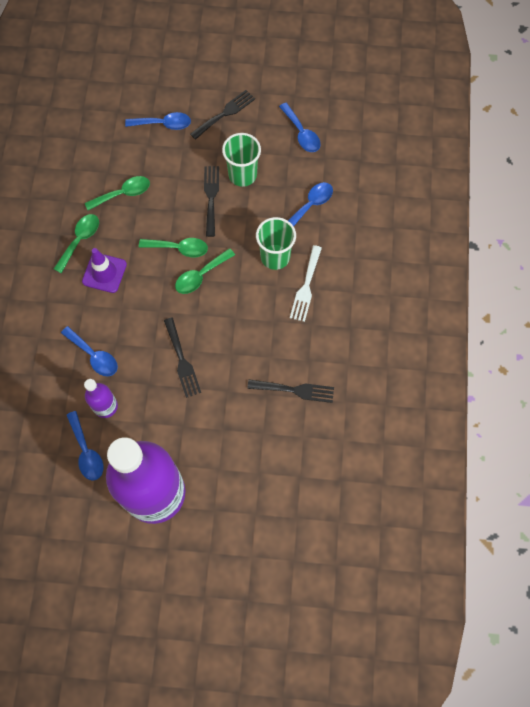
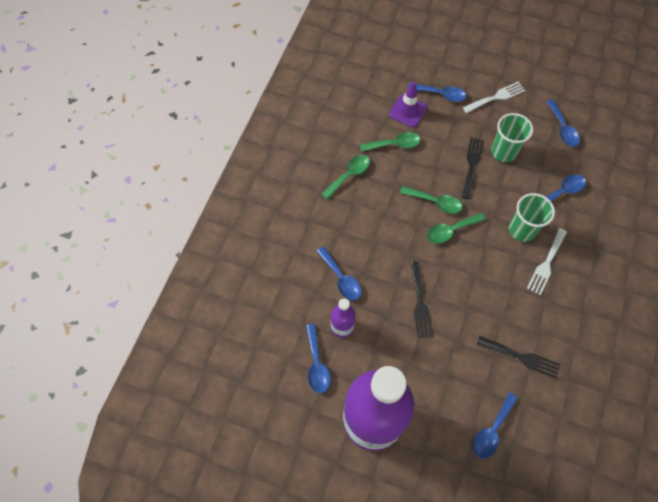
camera: 15 degrees right, 5 degrees down
purple traffic cone [82,248,127,293] -> purple traffic cone moved to [389,81,428,128]
black fork [190,90,255,140] -> white fork [463,81,526,113]
none -> blue spoon [473,392,518,459]

